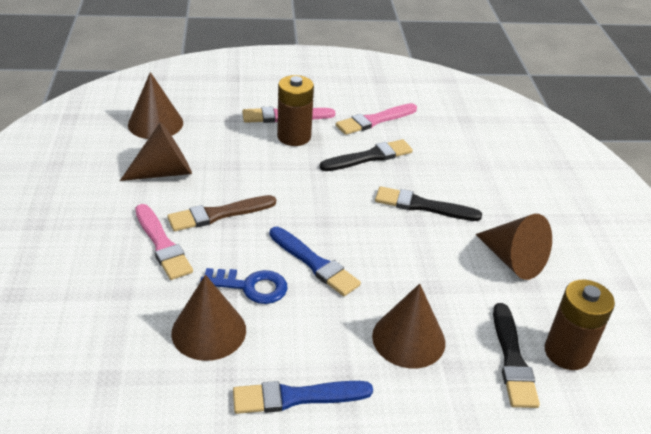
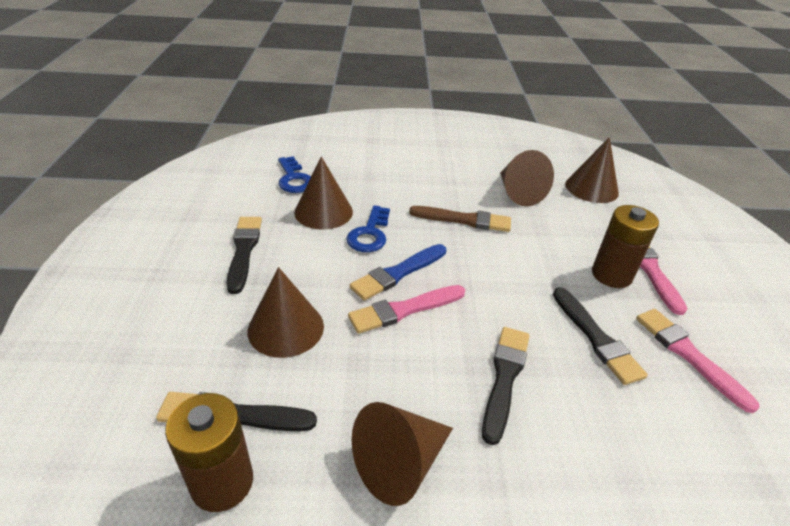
camera: 95 degrees right, 0 degrees up
pink brush [135,204,193,280] -> pink brush moved to [348,285,465,334]
brown brush [167,195,276,231] -> brown brush turned 120 degrees clockwise [409,206,511,232]
blue brush [233,381,373,414] -> black brush [226,217,262,294]
none -> blue key [278,156,311,193]

